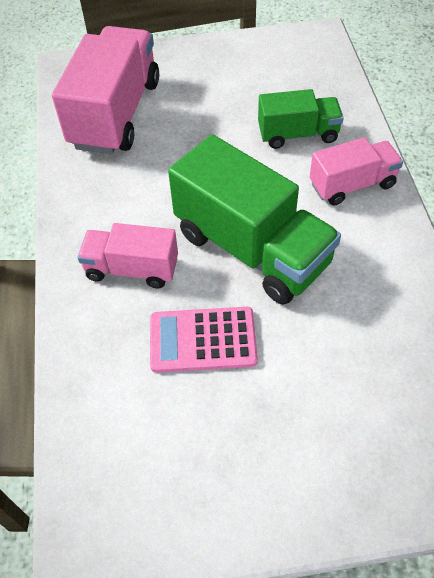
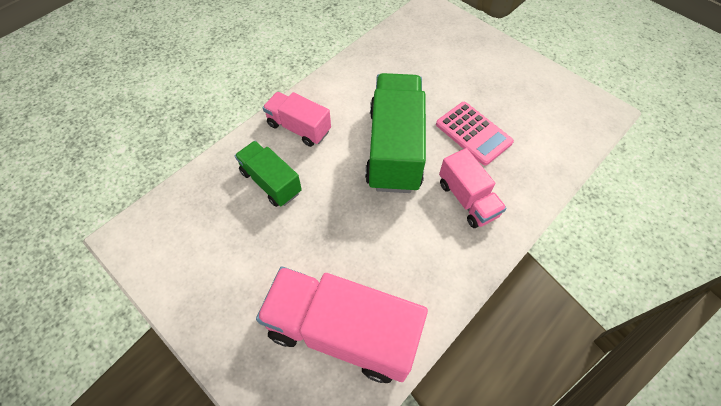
camera: 130 degrees left, 5 degrees up
pink truck [52,26,159,154] -> pink truck turned 45 degrees clockwise [256,266,428,383]

